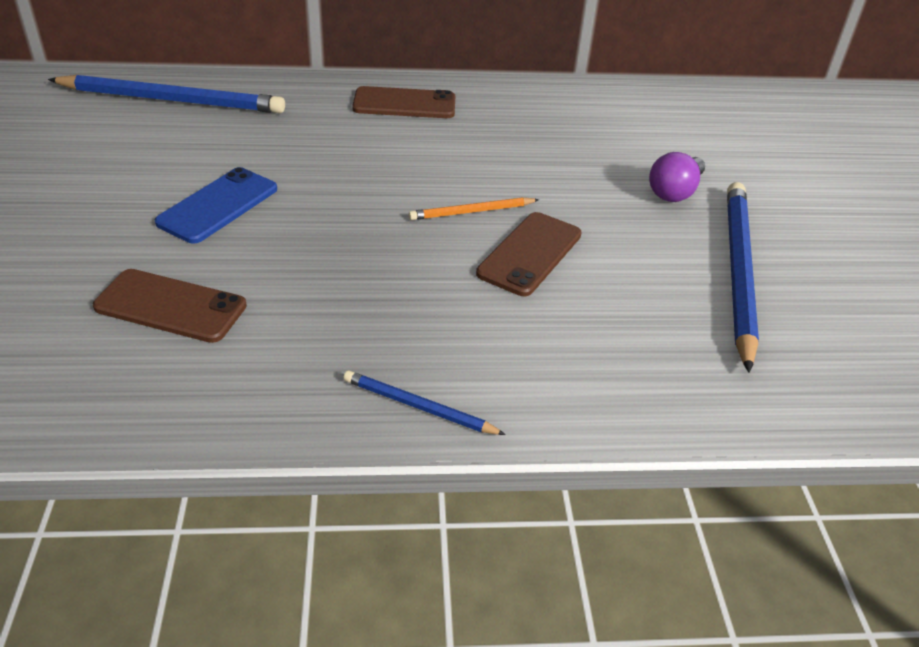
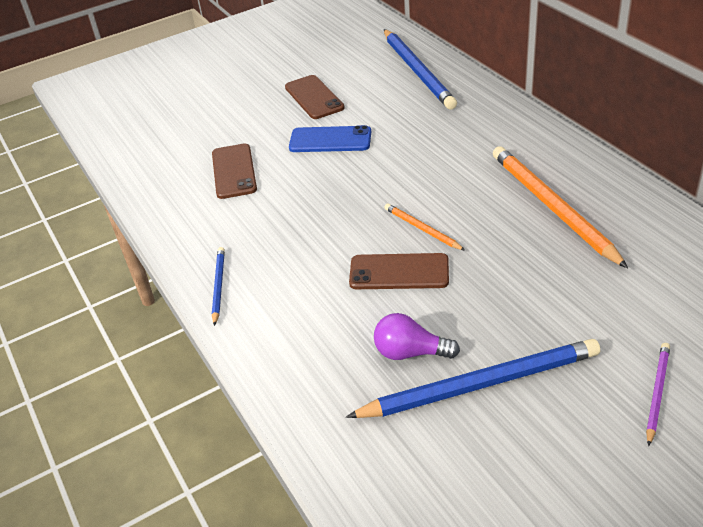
camera: 70 degrees right, 0 degrees up
brown phone [352,86,455,118] -> brown phone moved to [285,75,345,119]
purple light bulb [649,152,705,202] -> purple light bulb moved to [374,313,460,360]
none -> orange pencil [493,146,628,268]
none -> purple pencil [646,343,670,446]

